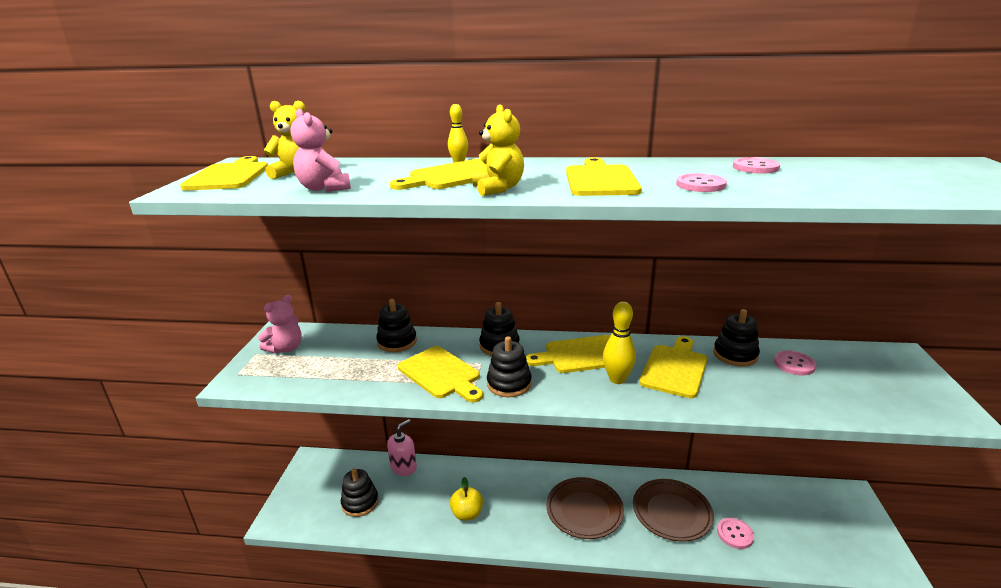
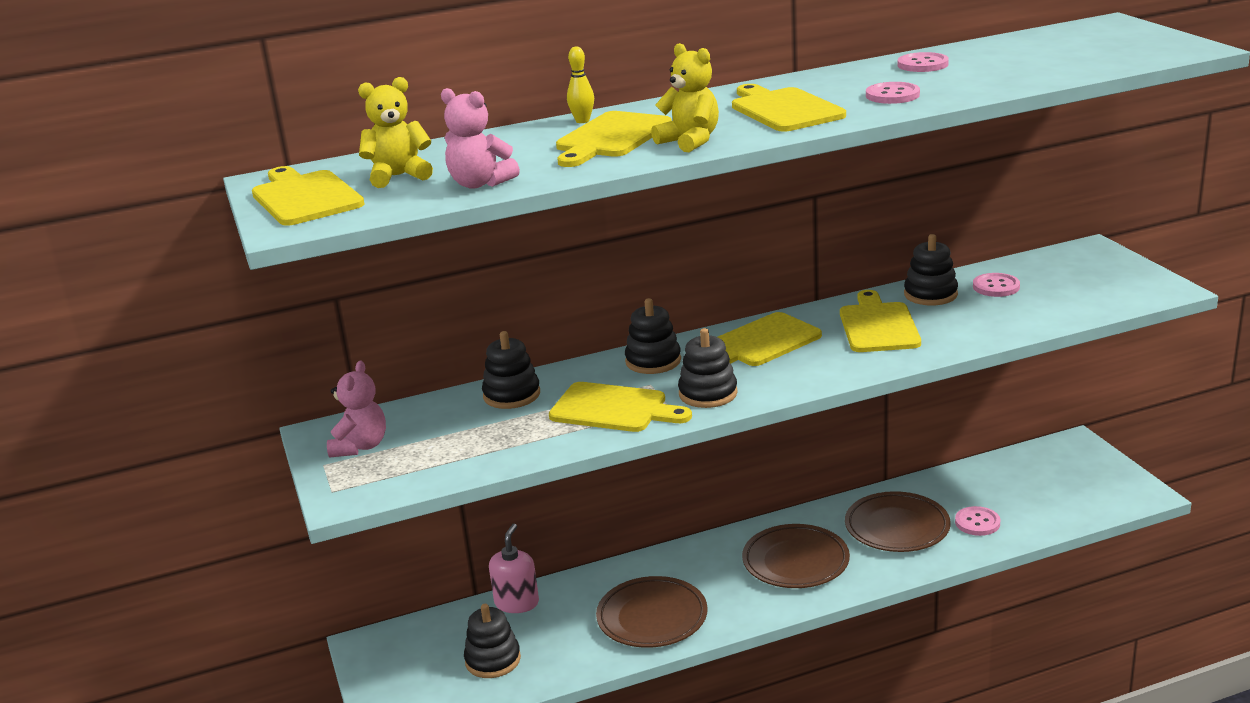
camera: 25 degrees left, 0 degrees up
yellow apple [450,477,483,521] -> brown plate [596,576,708,648]
yellow bowling pin [603,301,636,384] -> none

